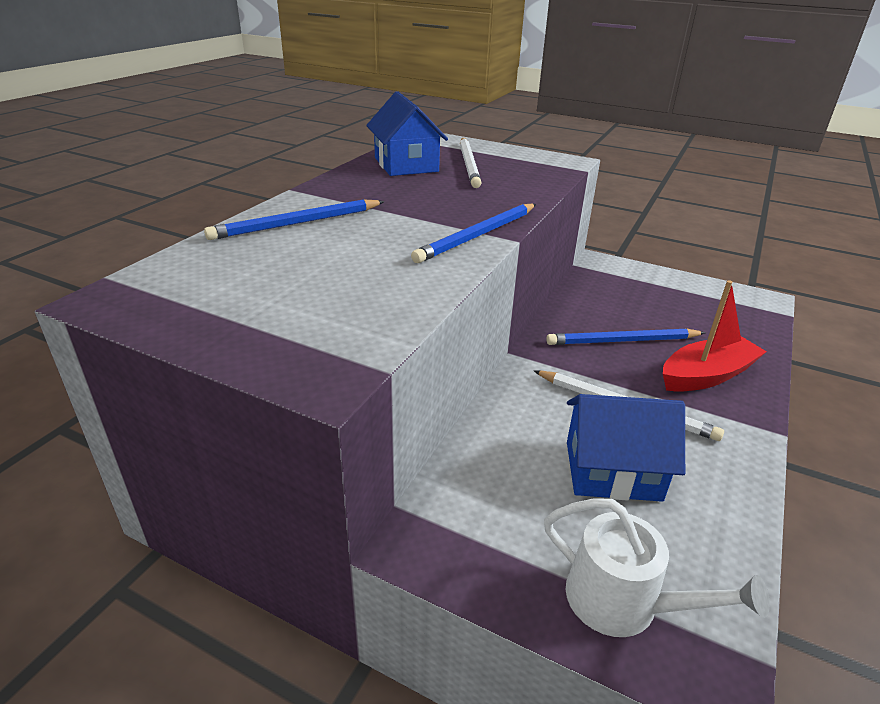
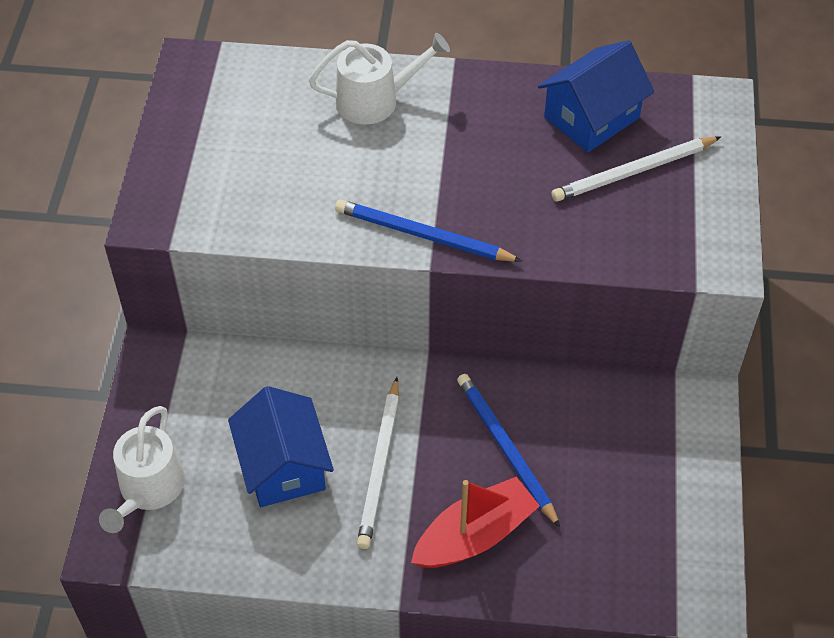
camera: 70 degrees right, 20 degrees up
blue pencil [204,199,385,240] -> white watering can [309,33,450,125]
red boat [663,280,767,392] -> red boat turned 75 degrees counterclockwise [411,477,540,568]

